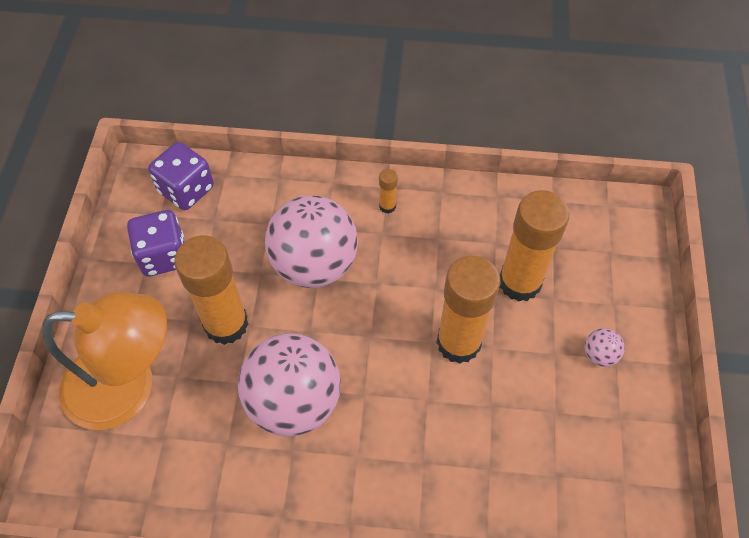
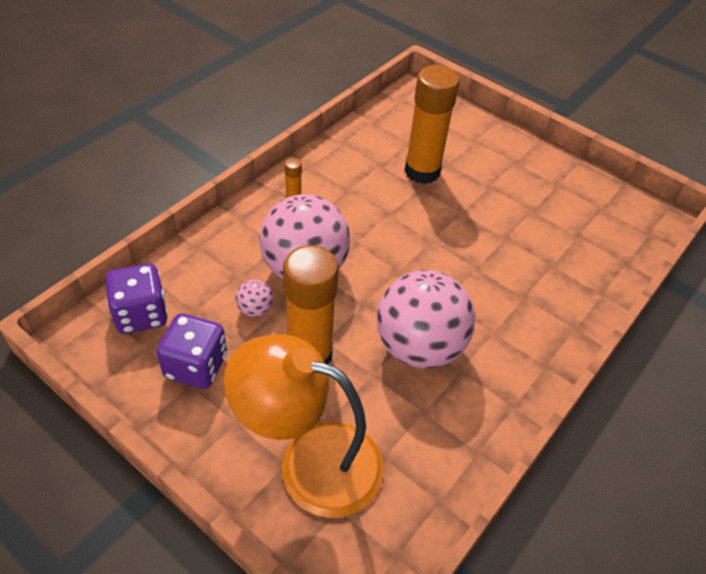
camera: 60 degrees left, 10 degrees down
orange lamp [42,292,167,430] -> orange lamp turned 105 degrees counterclockwise [224,334,384,518]
orange glue stick [436,256,501,364] -> none
pink ball [584,328,625,367] -> pink ball moved to [235,280,273,317]

